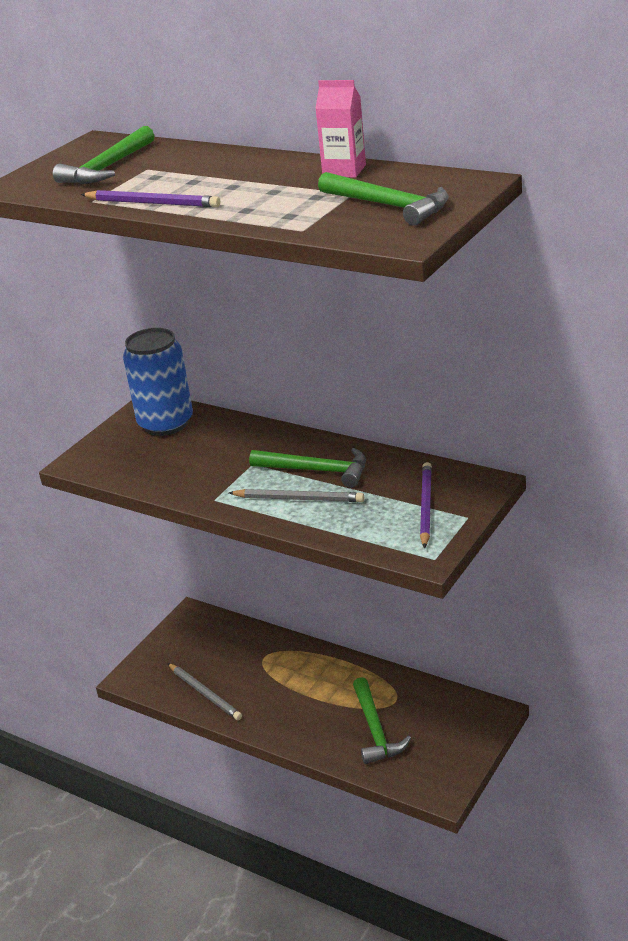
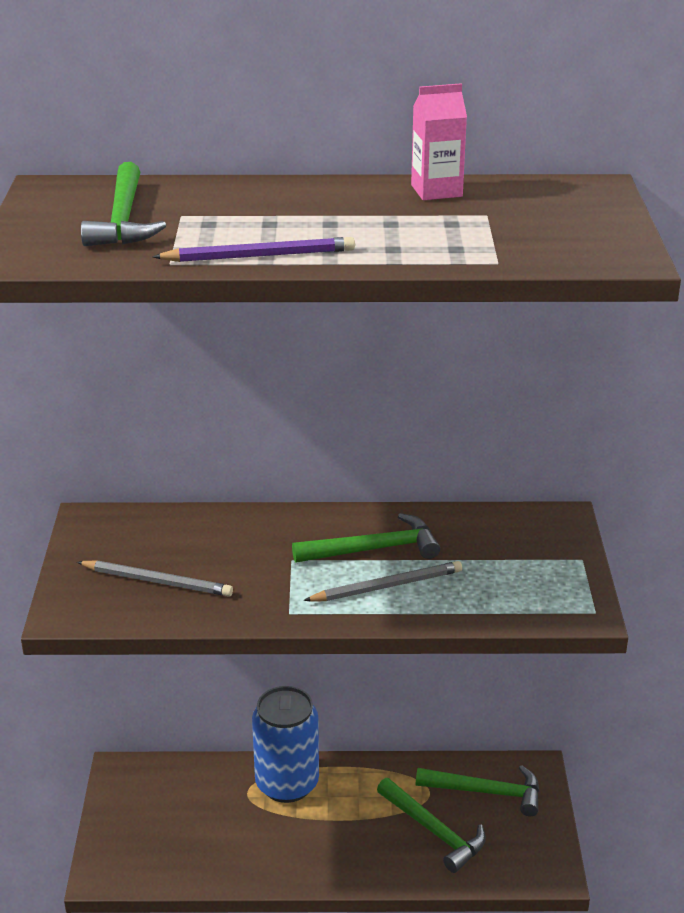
camera: 35 degrees left, 0 degrees up
blue can [123,328,193,436] -> blue can moved to [252,686,319,803]
grey pencil [168,663,242,720] -> grey pencil moved to [77,560,233,597]
green hammer [318,172,449,226] -> green hammer moved to [416,765,540,816]
purple pencil [420,462,432,548] -> none

